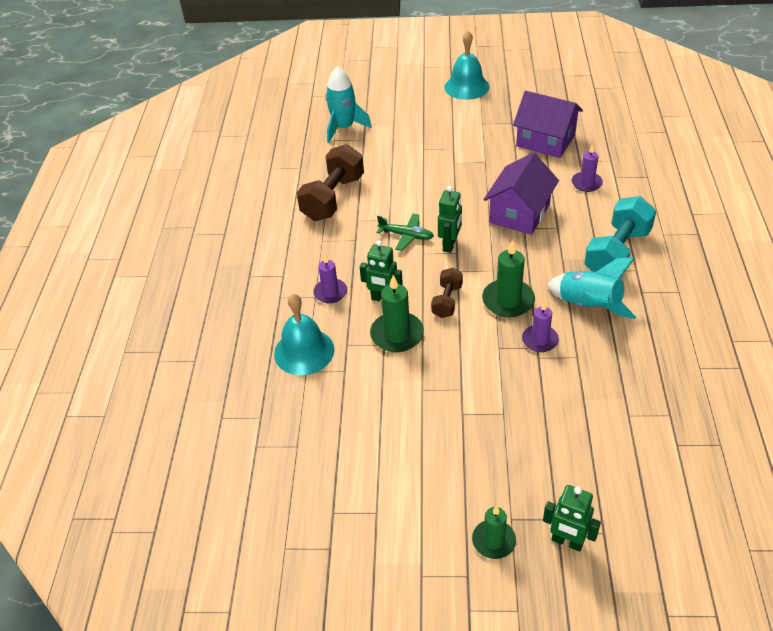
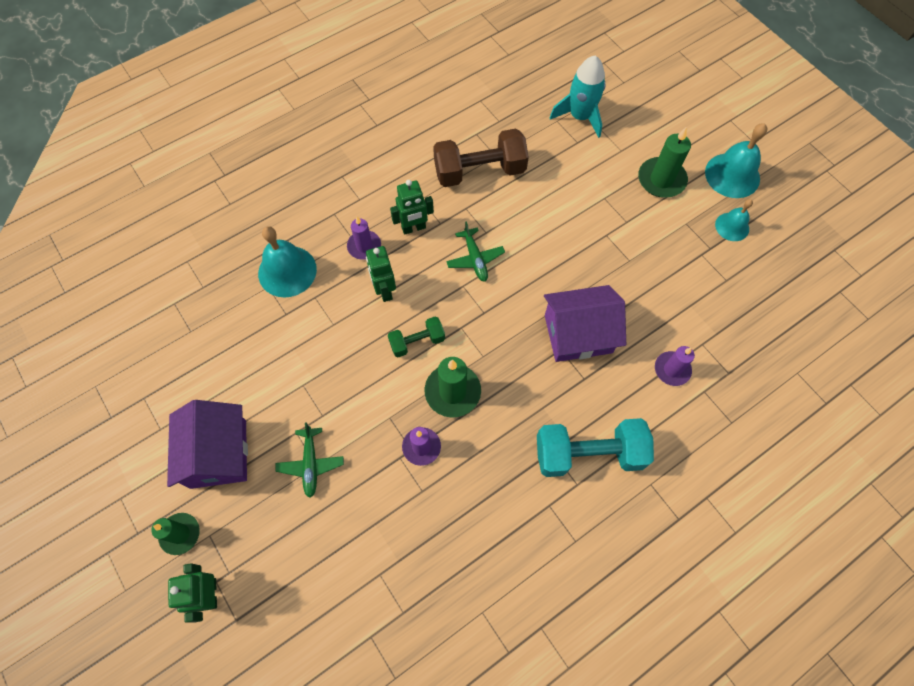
camera: 50 degrees right, 20 degrees up
green candle [370,275,424,352] -> green candle moved to [638,127,691,198]
brown dumbbell [431,268,463,318] -> green dumbbell [388,316,445,357]
green robot [438,186,462,253] -> green robot moved to [390,180,434,235]
purple house [513,91,583,158] -> purple house moved to [167,400,248,489]
turquoise rocket [547,257,636,319] -> none
none -> green plane [275,422,344,498]
none -> turquoise bell [715,199,753,241]

